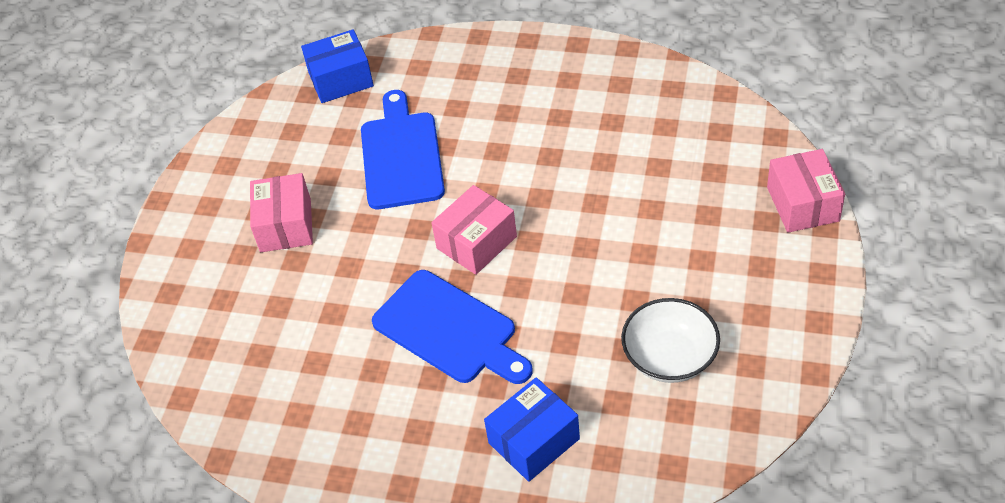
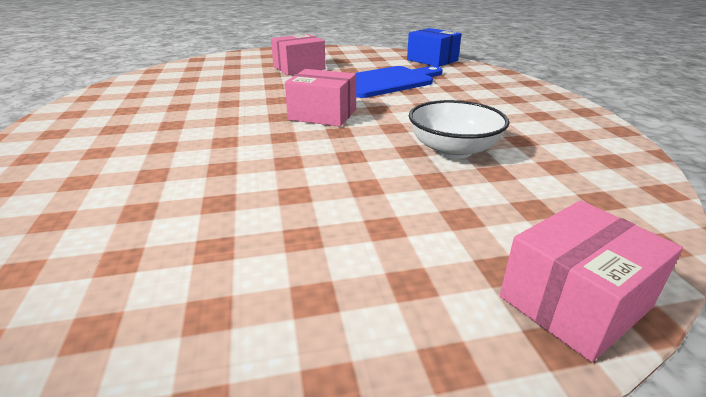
camera: 60 degrees right, 20 degrees down
blue cutting board [372,270,533,384] -> none
blue box [484,377,580,482] -> none
white bowl [621,298,720,383] -> white bowl moved to [409,100,509,159]

